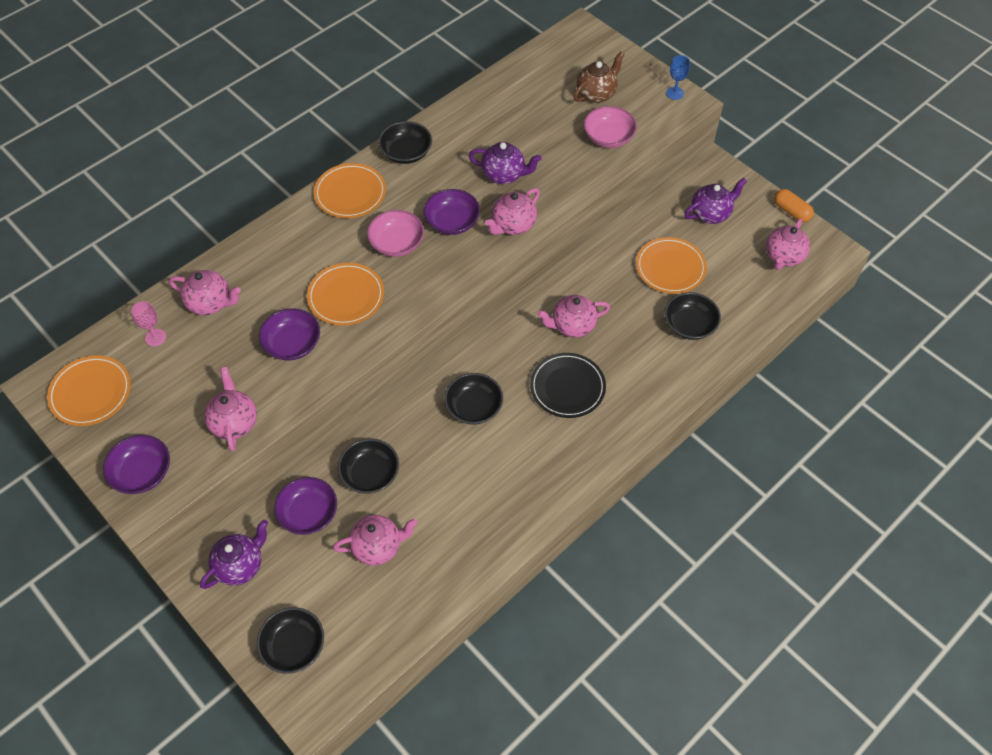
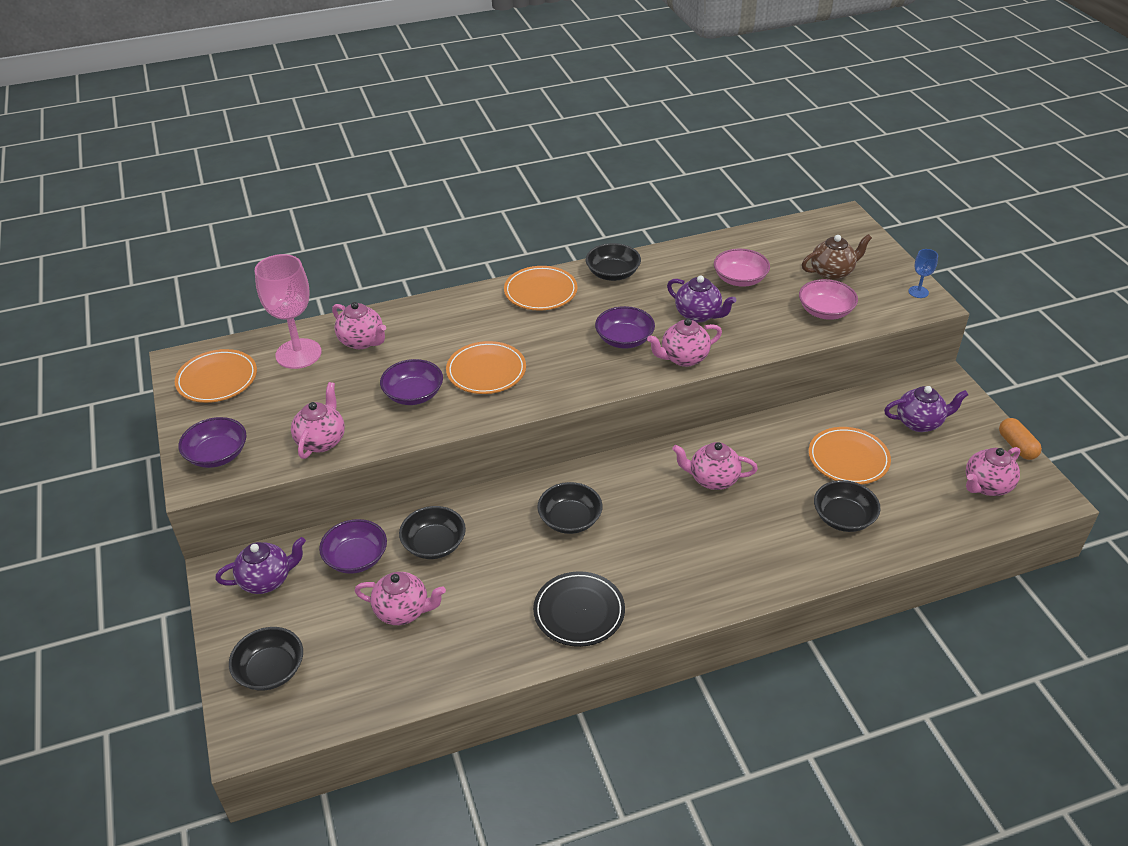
camera: 25 degrees right, 15 degrees down
pink goblet [131,301,166,346] -> pink goblet [255,254,322,369], size x2.19
pink bowl [367,210,424,257] -> pink bowl moved to [714,249,770,287]
black plate [530,353,606,418] -> black plate moved to [533,571,625,647]

